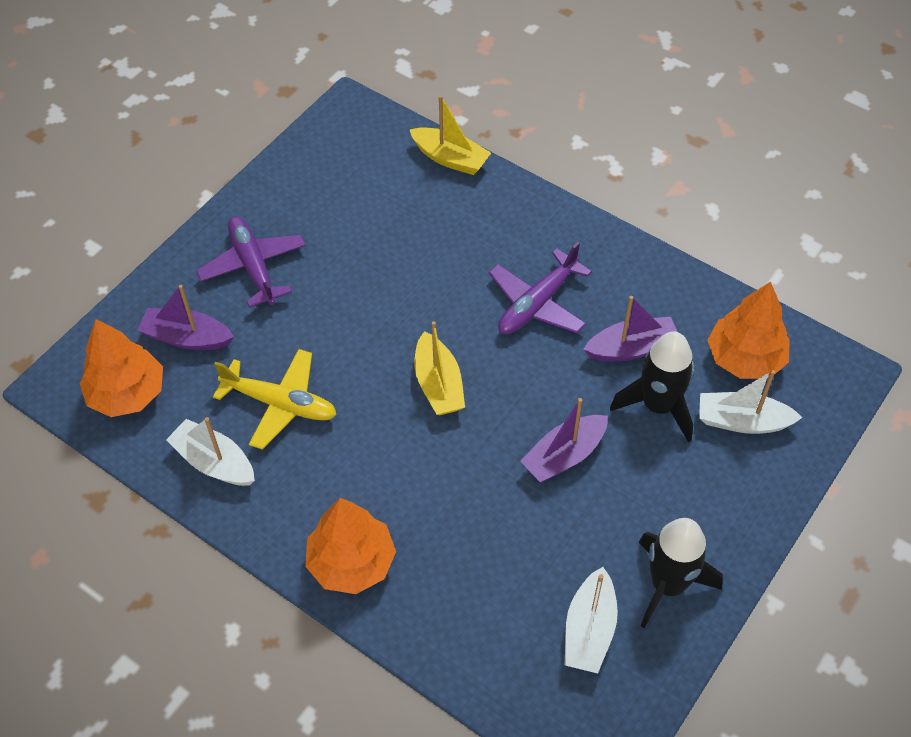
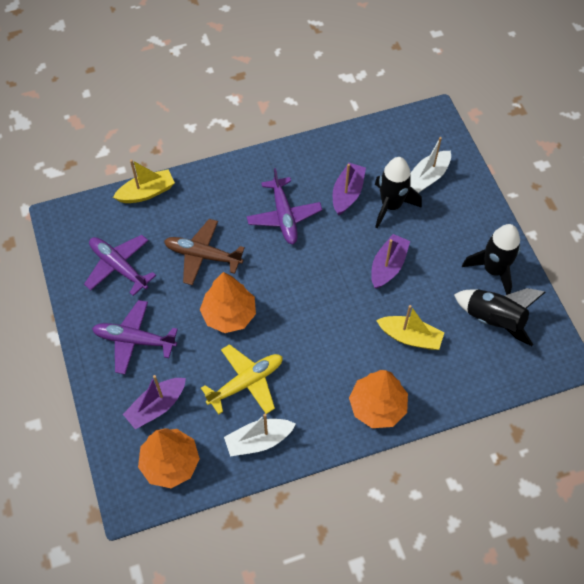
camera: 55 degrees left, 5 degrees up
yellow boat [415,321,465,415] -> yellow boat moved to [376,305,444,350]
purple boat [520,398,608,482] -> purple boat turned 150 degrees counterclockwise [371,234,410,289]
white boat [565,567,618,673] -> black rocket [454,288,546,346]
orange tree [707,282,790,379] -> orange tree moved to [200,272,256,333]
none -> purple plane [84,235,156,296]
none -> brown plane [164,219,245,285]

